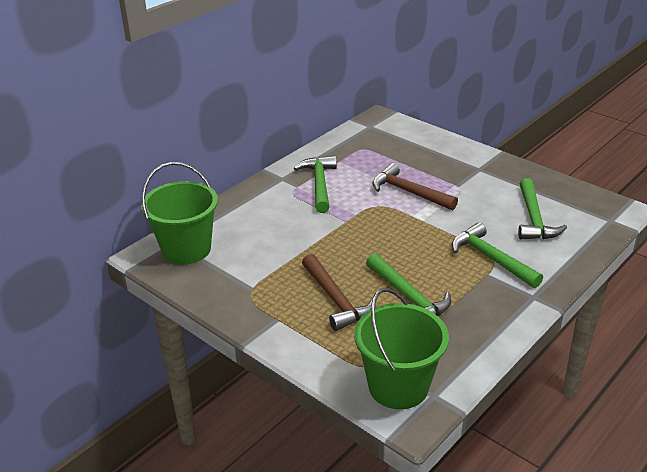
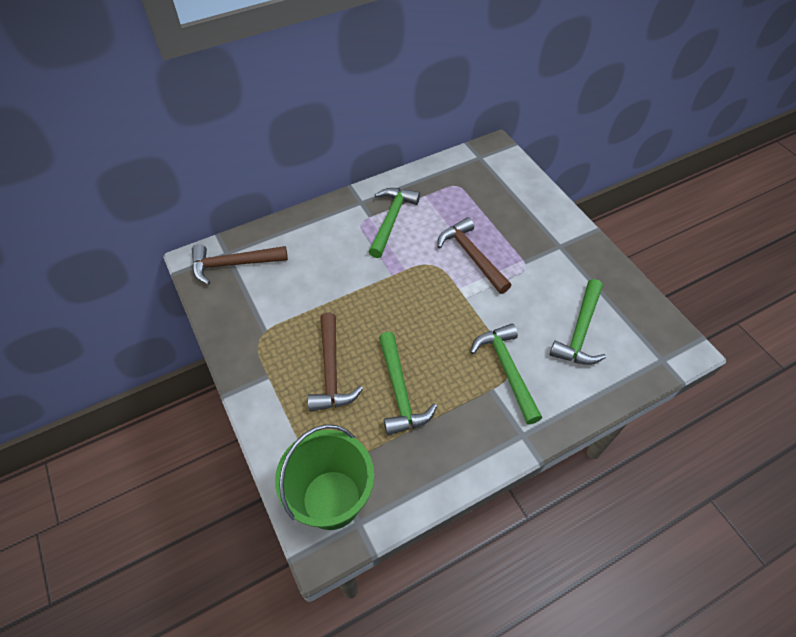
camera: 20 degrees right, 20 degrees up
green bucket [141,162,218,264] -> brown hammer [192,244,288,285]

